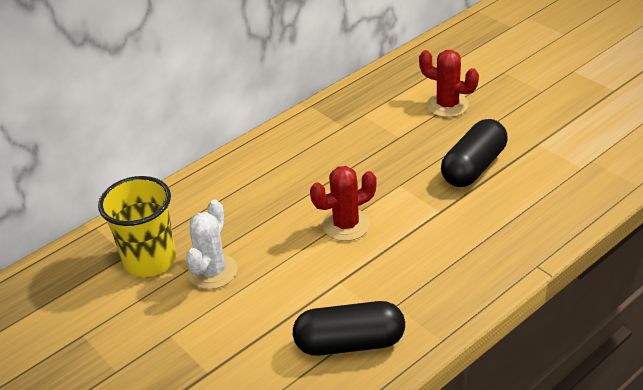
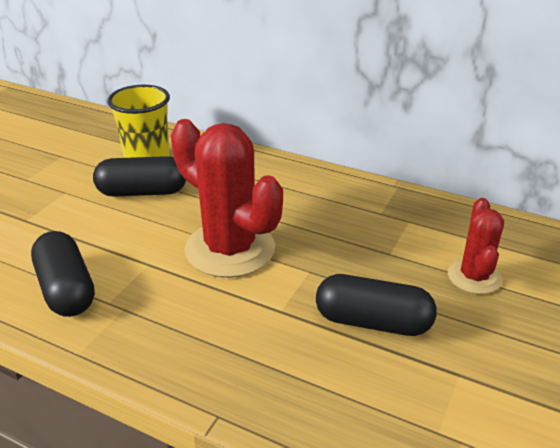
camera: 65 degrees right, 5 degrees down
white cactus [186,200,237,289] -> black capsule [93,156,186,197]
red cactus [310,166,377,241] -> red cactus [171,119,283,278], size x1.80

